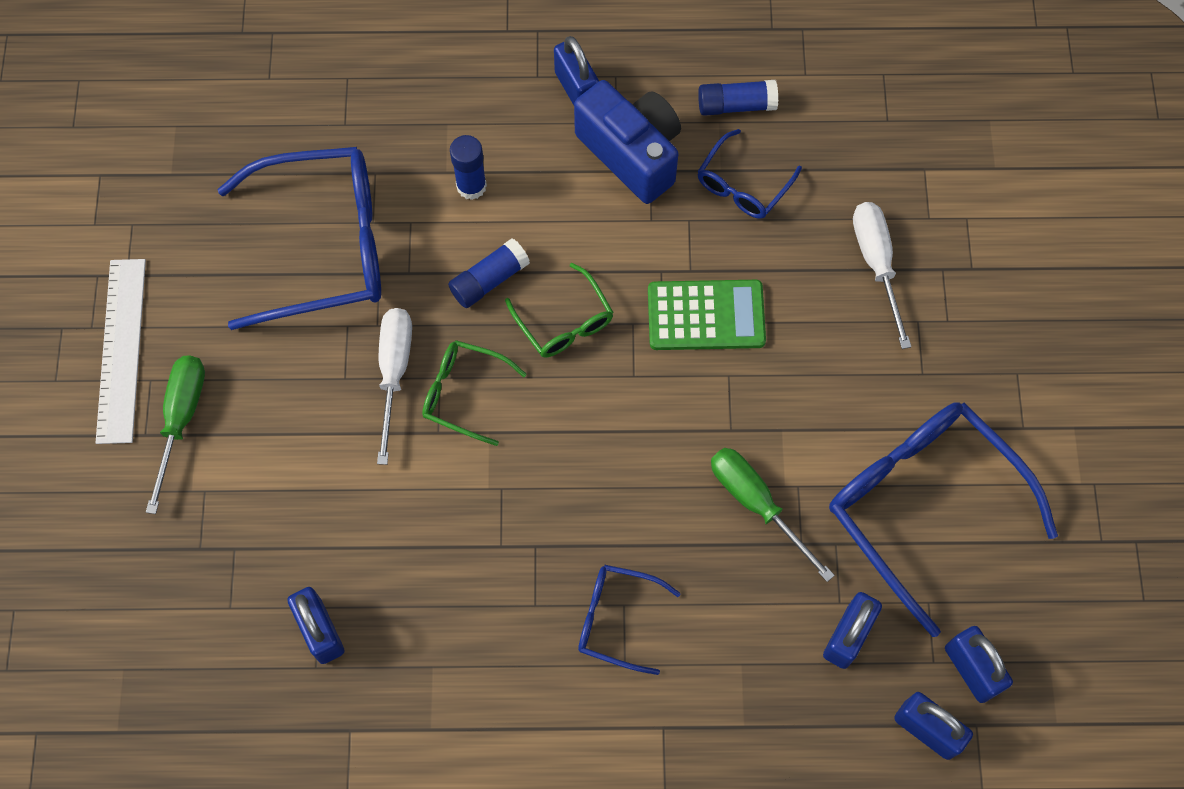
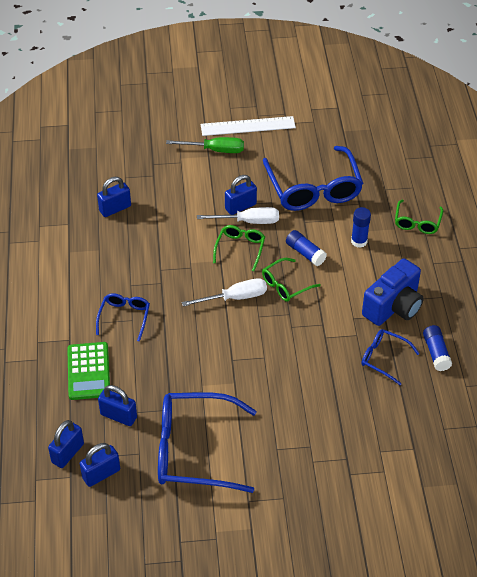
camera: 85 degrees right, 20 degrees down
blue padlock [554,36,599,105] -> blue padlock moved to [225,175,257,215]
green calculator [648,280,766,350] -> green calculator moved to [67,342,110,400]
green screwdriver [711,448,835,582] -> none
blue glasses [829,402,1058,637] -> blue glasses turned 135 degrees counterclockwise [158,392,257,493]
white screwdriver [853,202,911,349] -> white screwdriver moved to [182,278,267,306]
none -> green glasses [395,200,443,234]

